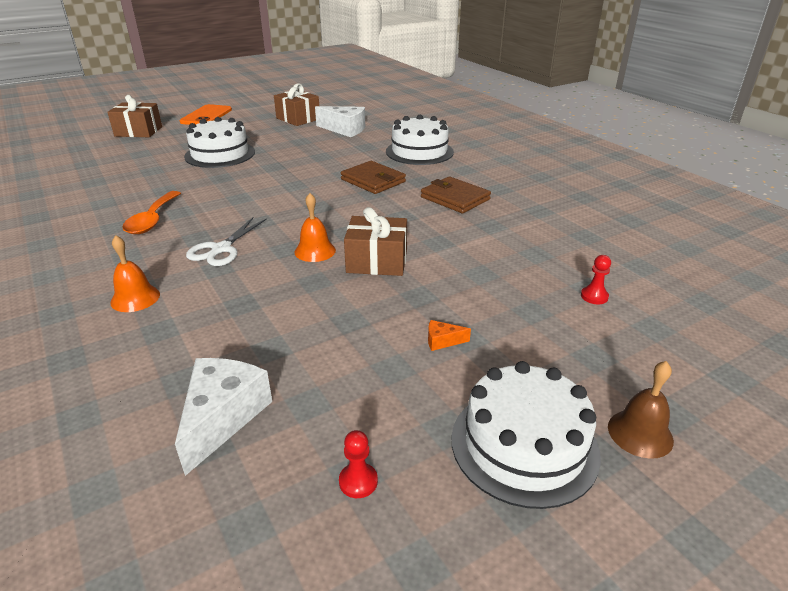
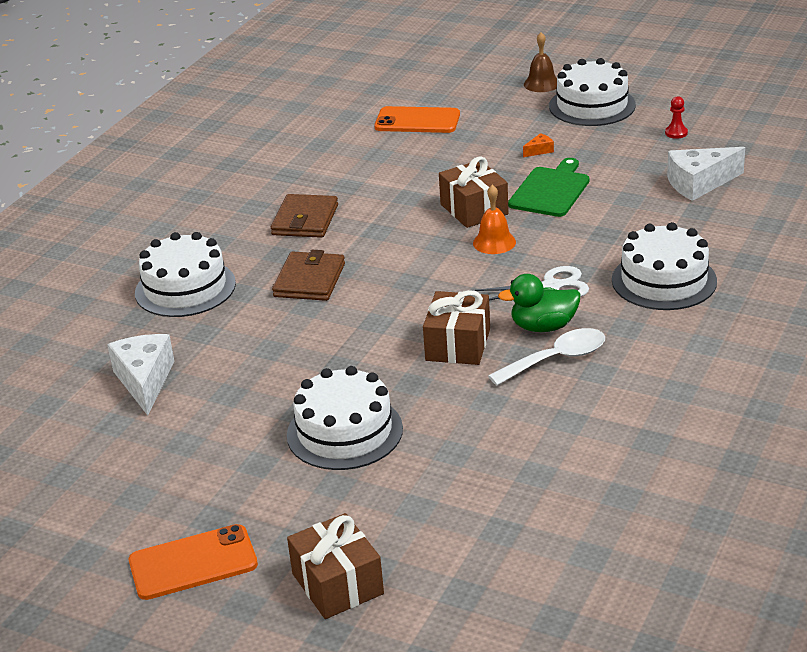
camera: 120 degrees left, 0 degrees up
orange bell [110,235,160,312] -> white cake [612,222,717,310]
orange spoon [122,191,181,234] -> white spoon [488,328,605,385]
brown gift [274,83,319,126] -> brown gift moved to [423,290,490,365]
orange cheese [428,320,471,351] -> orange cheese turned 90 degrees counterclockwise [523,133,554,157]
red pawn [581,255,611,304] -> orange phone [374,106,460,133]
none -> green duck [498,274,580,332]
none -> green cutting board [508,158,590,217]

